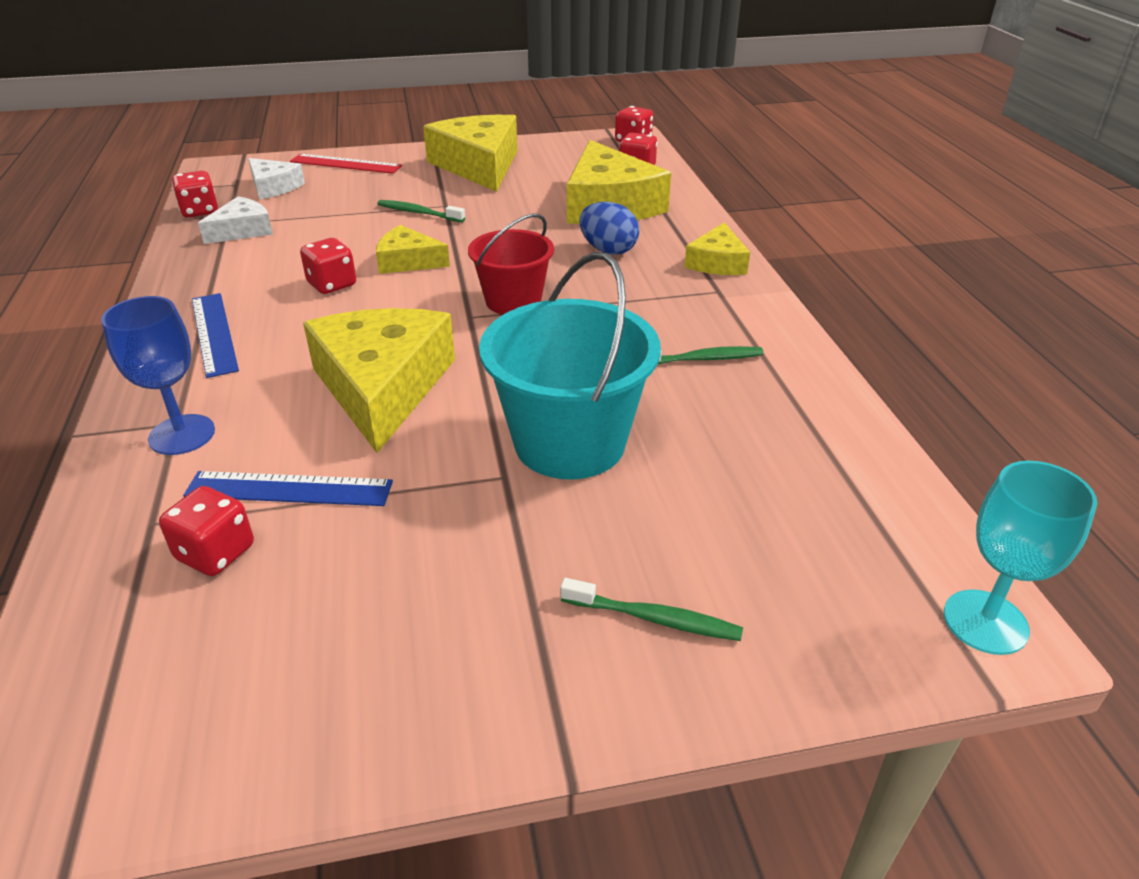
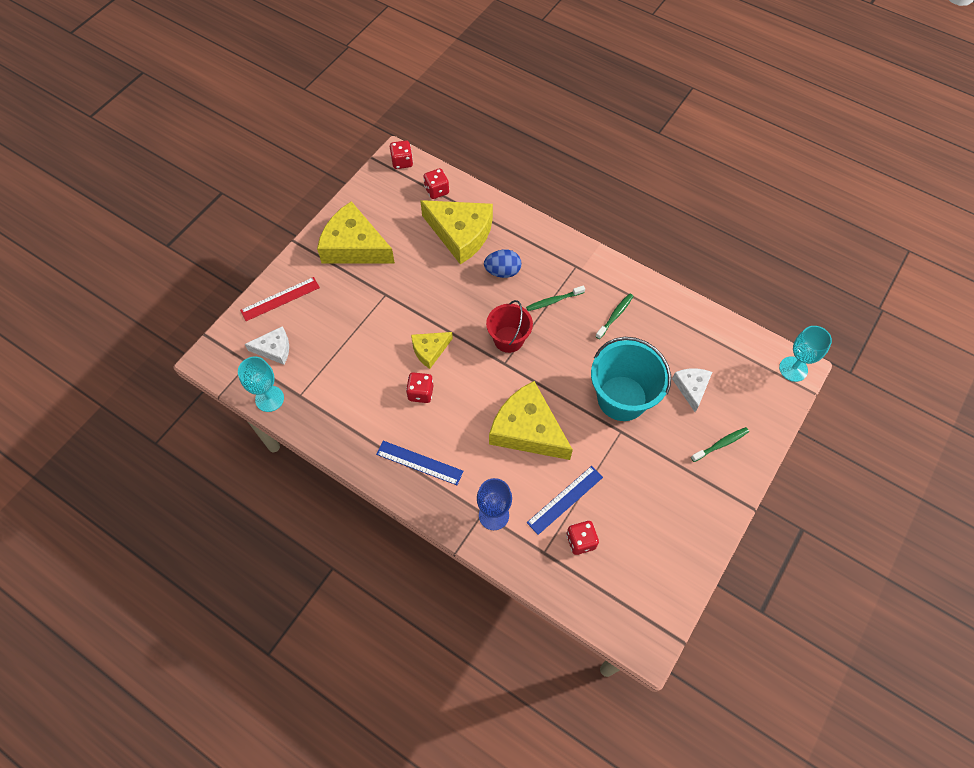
camera: 45 degrees left, 25 degrees up
red dice [172,171,218,218] -> turquoise goblet [238,357,284,412]
white cheese [198,196,273,244] -> white cheese moved to [672,368,712,412]
green toothbrush [377,200,465,222] -> green toothbrush moved to [526,286,585,311]
yellow cheese [684,222,750,275] -> none

